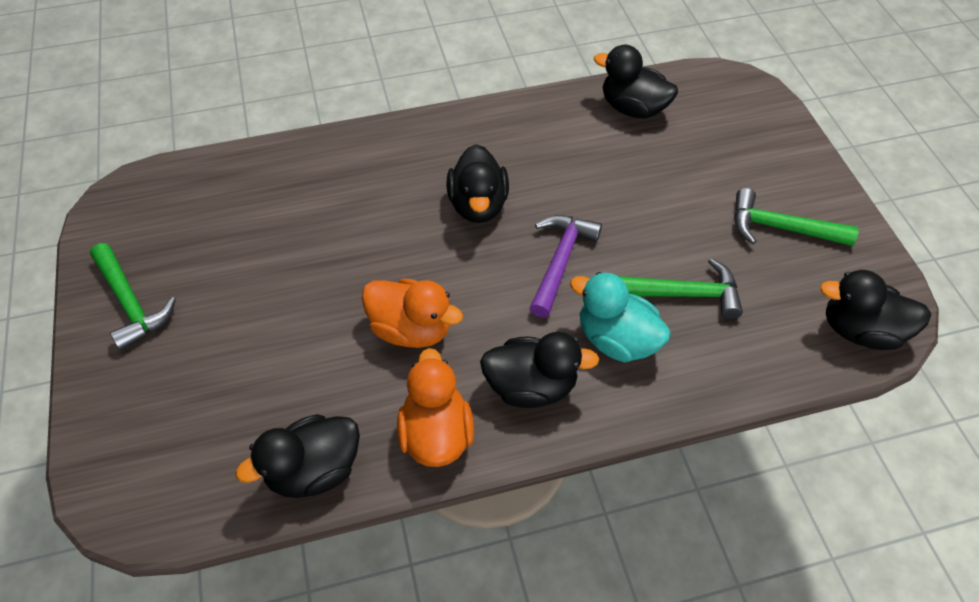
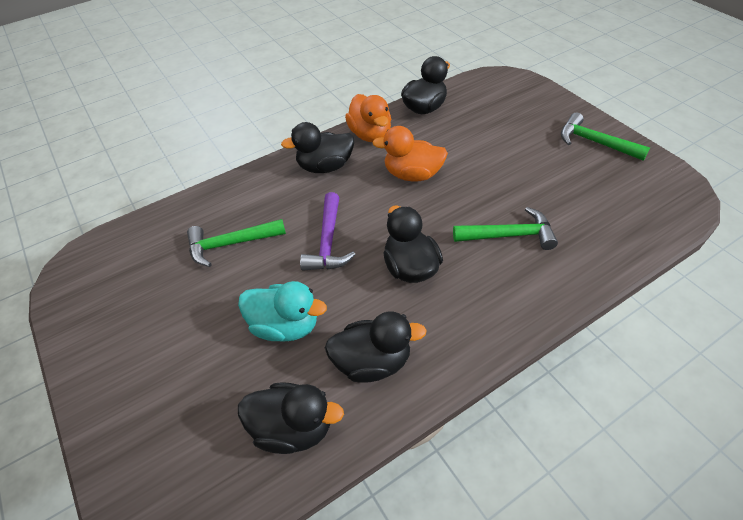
camera: 165 degrees right, 5 degrees down
turquoise duck [570,272,671,362] -> turquoise duck moved to [238,281,327,342]
green hammer [734,188,859,246] -> green hammer moved to [453,207,558,250]
black duck [820,270,931,350] -> black duck moved to [325,311,427,383]

